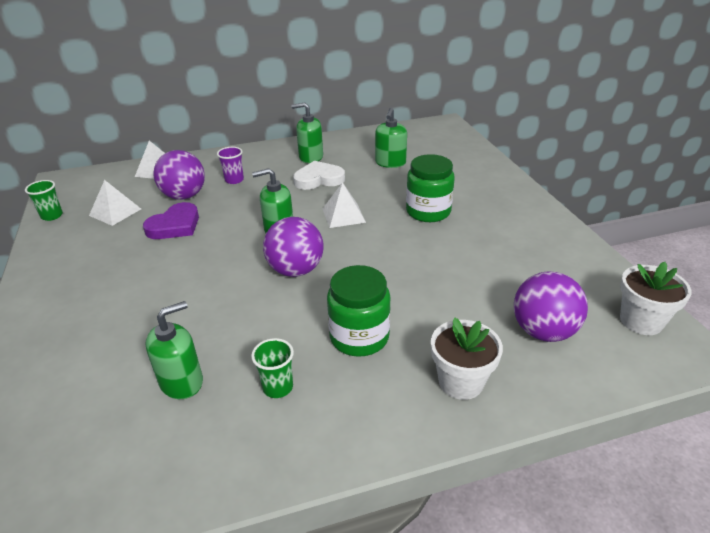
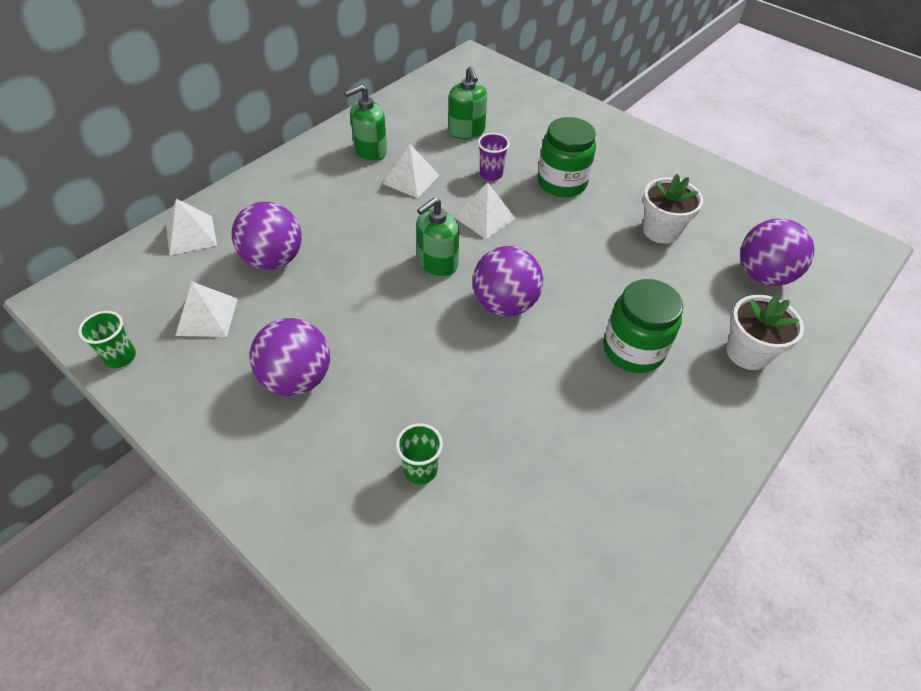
camera: 35 degrees left, 15 degrees up
purple heart [143,202,199,239] -> none
green soap dispenser [146,301,203,399] -> none
purple cup [217,147,244,184] -> purple cup moved to [478,133,510,181]
green cup [251,338,294,398] -> green cup moved to [396,423,443,484]
white heart [293,161,345,190] -> white pyramid [383,144,440,198]
white flower pot [620,262,692,335] -> white flower pot moved to [643,174,703,244]
none -> purple ball [250,318,330,396]

